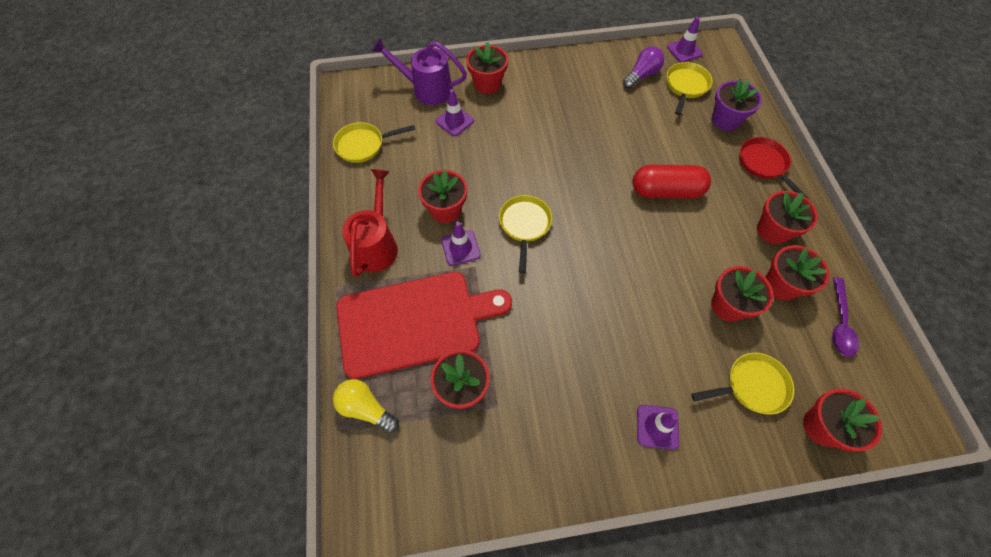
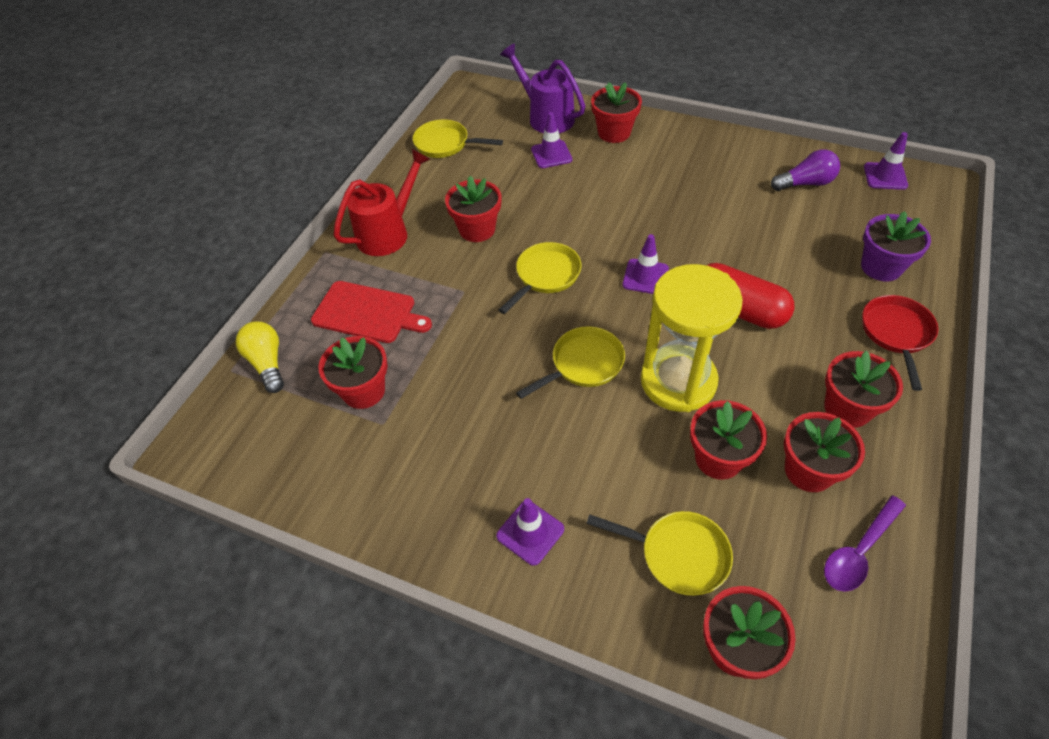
camera: 35 degrees right, 10 degrees down
red cutting board [336,272,512,379] -> red cutting board [311,281,432,343], size x0.60
purple traffic cone [441,221,481,266] -> purple traffic cone moved to [622,234,669,294]
yellow pan [667,62,713,115] -> yellow pan moved to [516,326,625,399]
none -> yellow hourglass [641,264,743,412]

